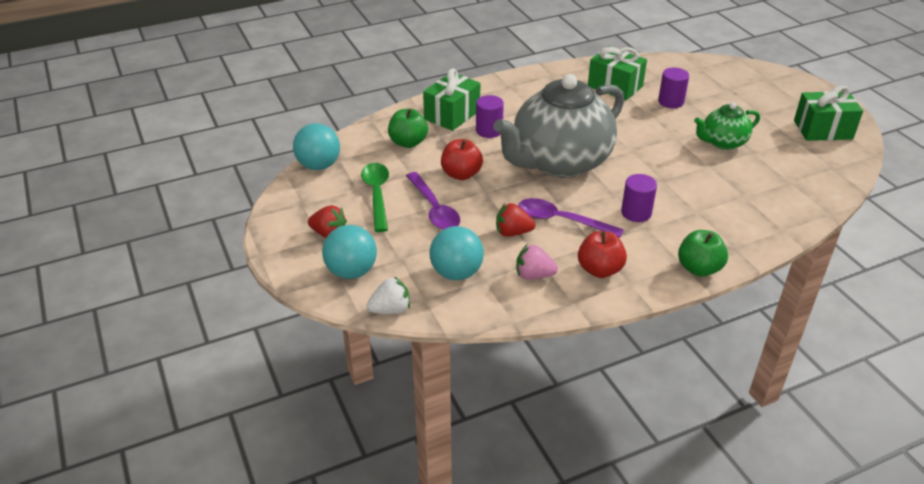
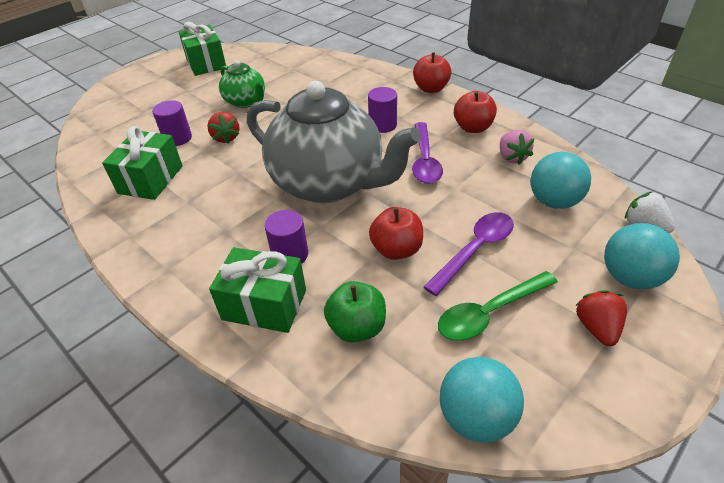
camera: 110 degrees left, 5 degrees up
red strawberry [496,203,536,237] -> red strawberry moved to [207,112,240,144]
green apple [678,230,728,277] -> red apple [413,53,451,93]

